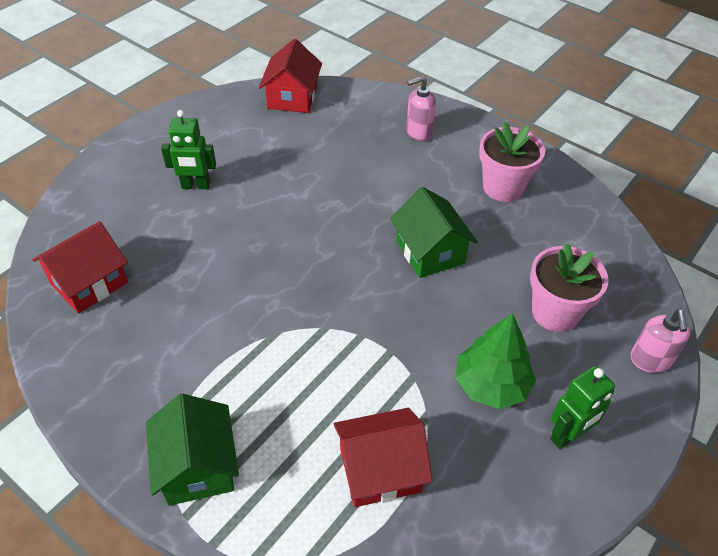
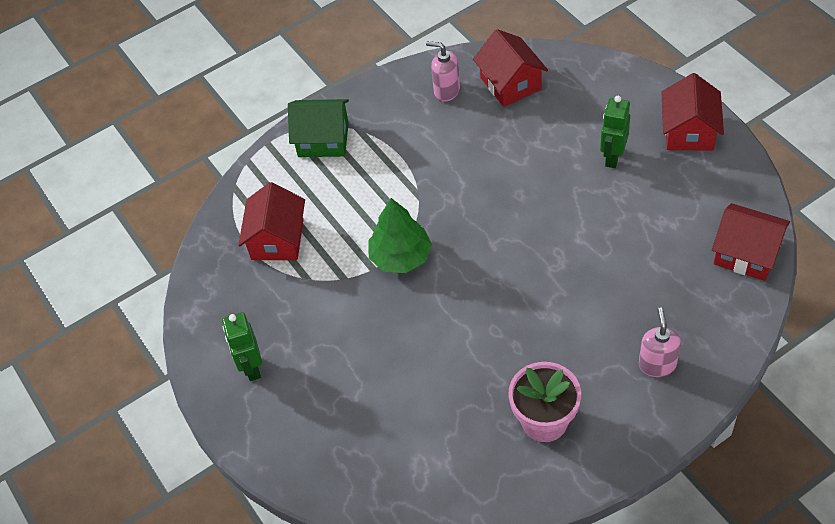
camera: 115 degrees right, 5 degrees up
green house [390,187,477,278] -> none
green tree [456,313,536,409] -> green tree moved to [368,198,432,273]
pink flower pot [530,243,609,332] -> none
pink soap dispenser [630,309,690,373] -> pink soap dispenser moved to [426,41,460,102]
none -> red house [662,73,724,151]

